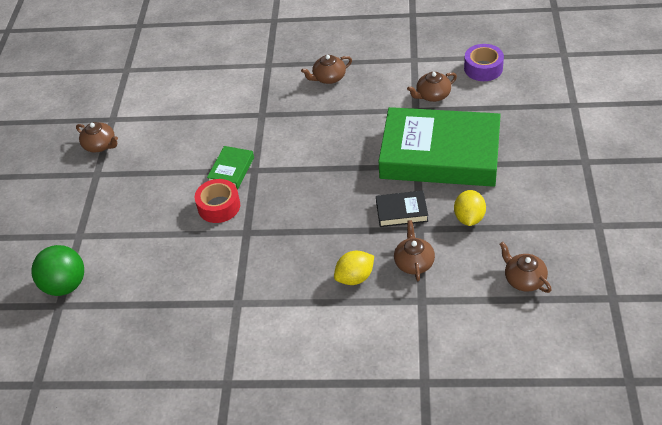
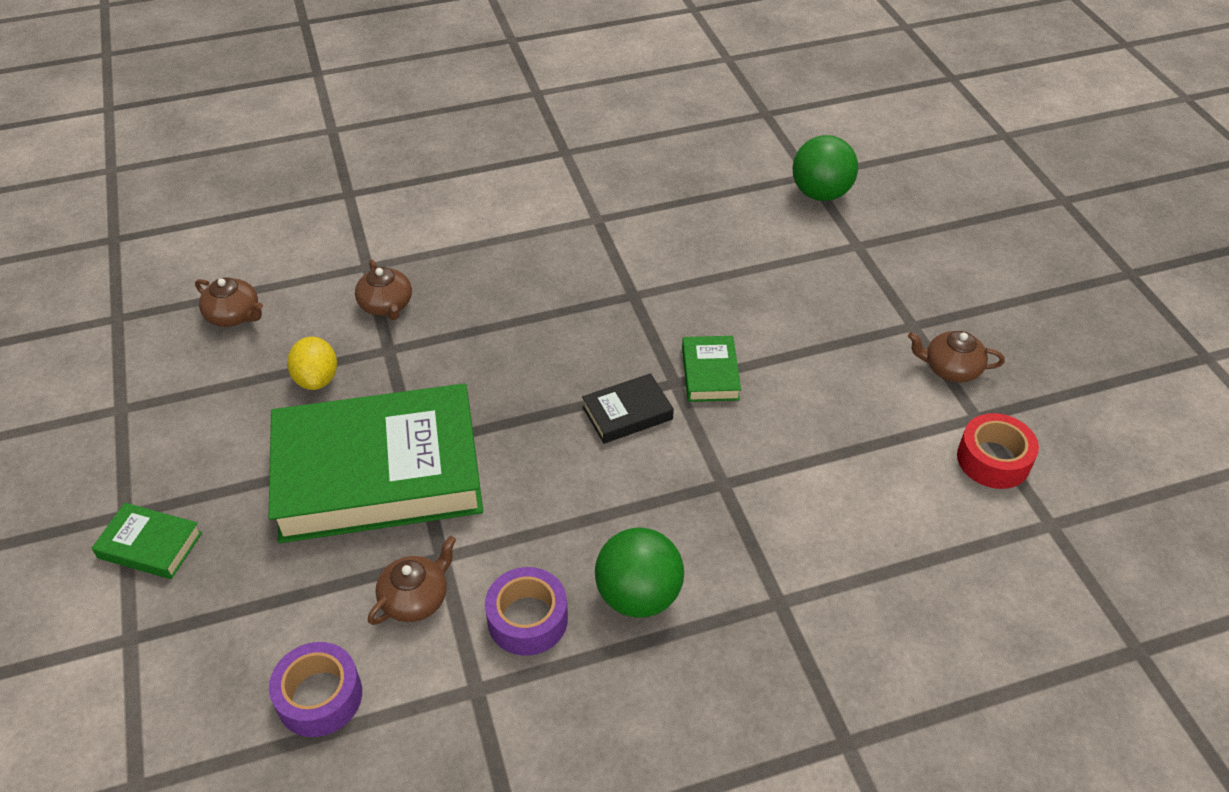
camera: 155 degrees right, 0 degrees up
red tape [195,179,240,223] -> red tape moved to [957,413,1039,489]
brown teapot [301,55,352,84] -> green ball [595,527,684,618]
yellow lemon [334,251,374,285] -> none
black book [376,191,428,227] -> black book moved to [582,373,674,444]
none -> green book [92,503,202,579]
none -> purple tape [485,567,568,656]

